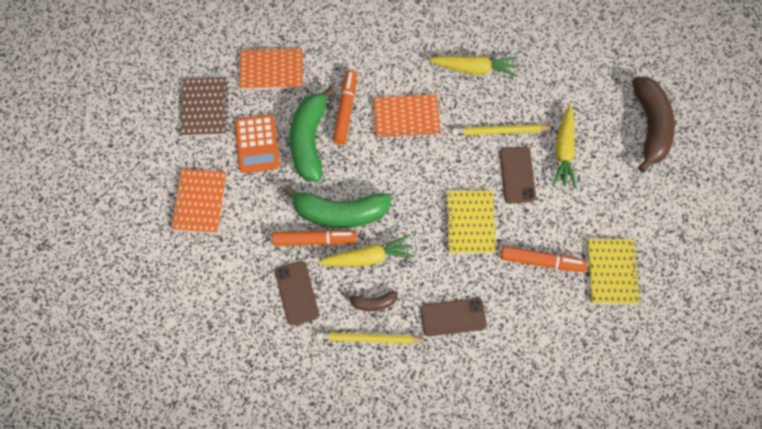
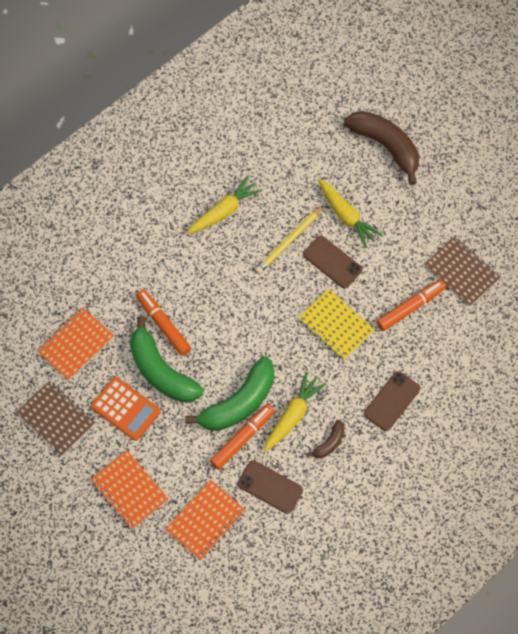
camera: 45 degrees left, 0 degrees up
yellow pencil [316,332,429,344] -> none
orange notebook [374,94,441,140] -> orange notebook moved to [166,480,246,560]
yellow notebook [587,239,641,305] -> brown notebook [425,236,500,306]

